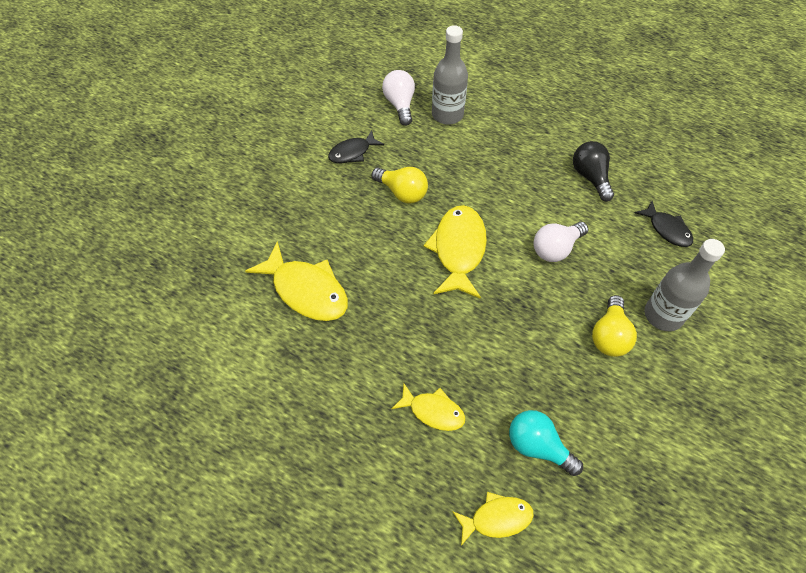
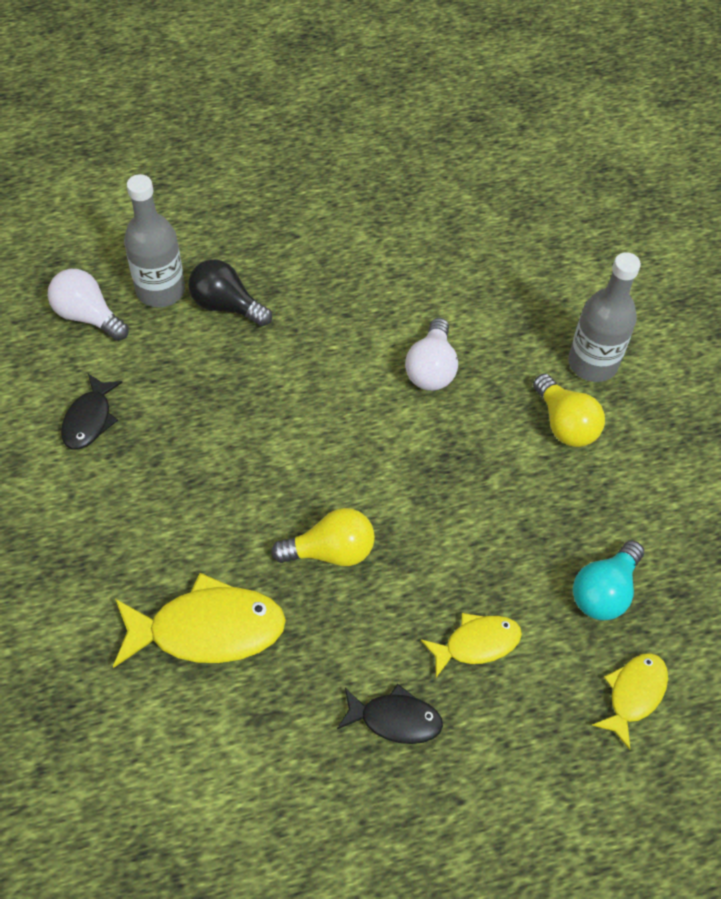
camera: 45 degrees left, 0 degrees up
yellow light bulb [372,167,428,203] -> yellow light bulb moved to [271,508,375,566]
yellow fish [423,205,487,299] -> none
turquoise light bulb [509,410,583,476] -> turquoise light bulb turned 45 degrees counterclockwise [573,540,644,620]
black light bulb [573,141,614,202] -> black light bulb moved to [188,259,272,326]
black fish [635,201,693,247] -> black fish moved to [337,684,443,744]

